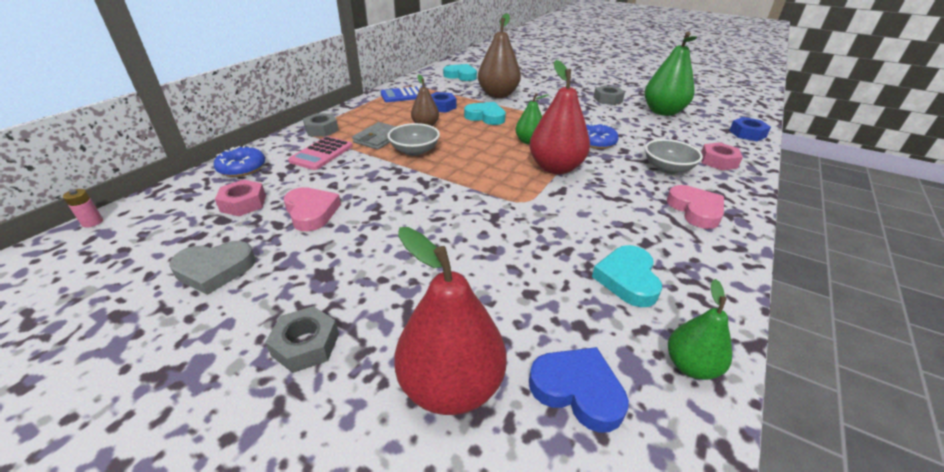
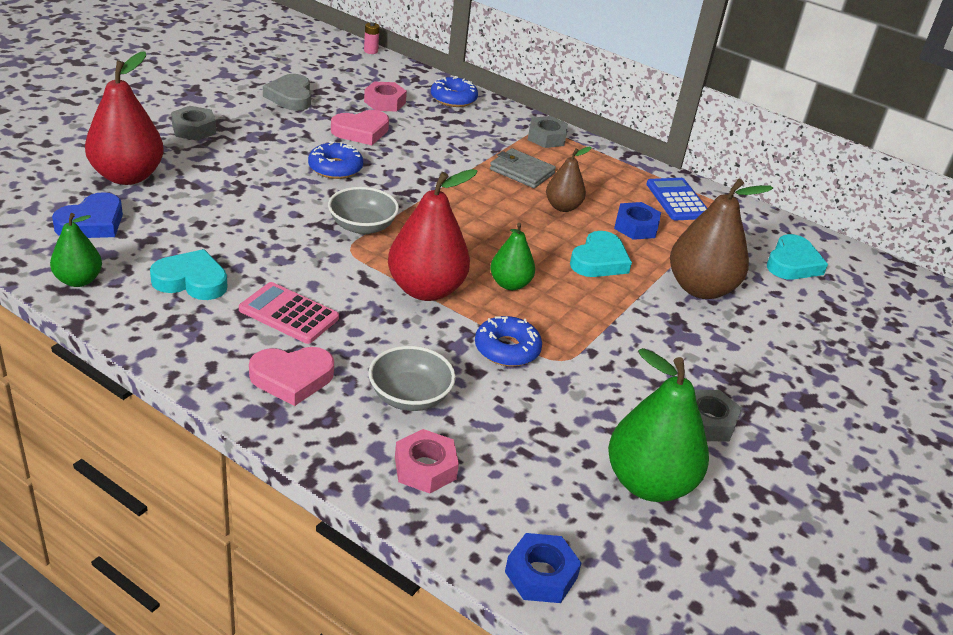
camera: 90 degrees right, 0 degrees up
pink calculator [288,136,353,170] -> pink calculator moved to [239,282,339,344]
grey bowl [388,123,440,156] -> grey bowl moved to [328,187,399,235]
none -> blue donut [308,141,363,179]

